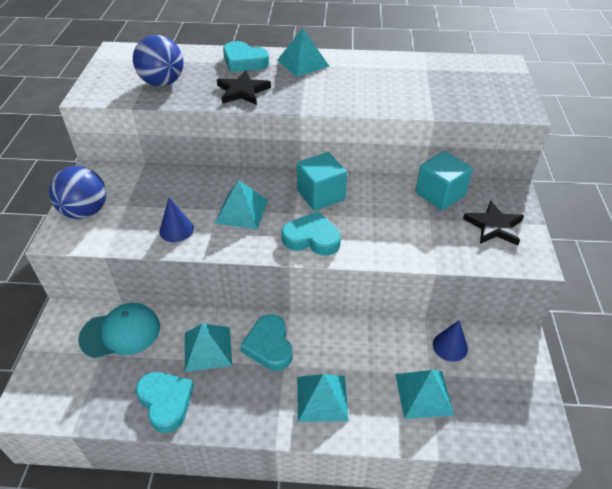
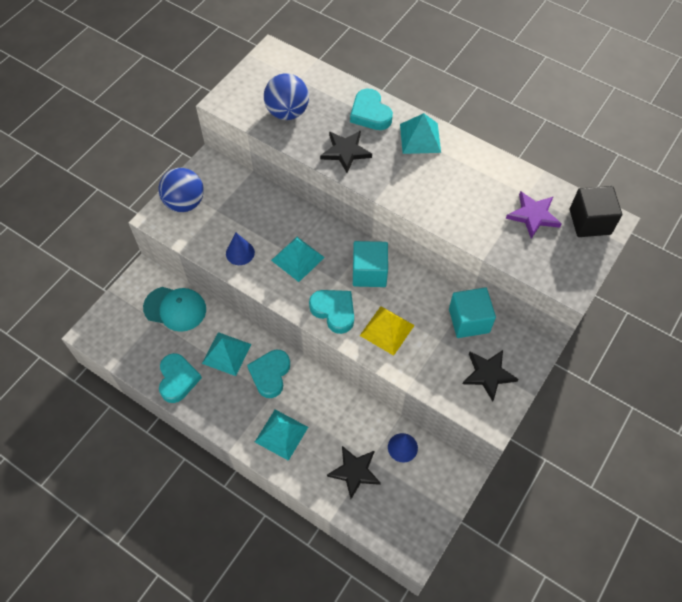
camera: 30 degrees right, 15 degrees up
turquoise pyramid [395,370,454,419] -> black star [327,446,381,499]
none -> yellow pyramid [360,306,415,356]
none -> purple star [506,191,562,239]
none -> black cube [570,186,622,237]

